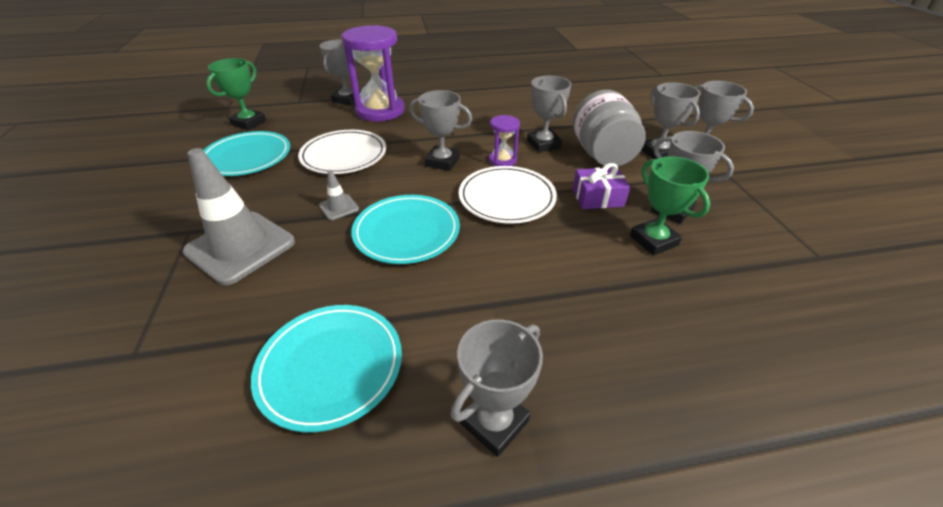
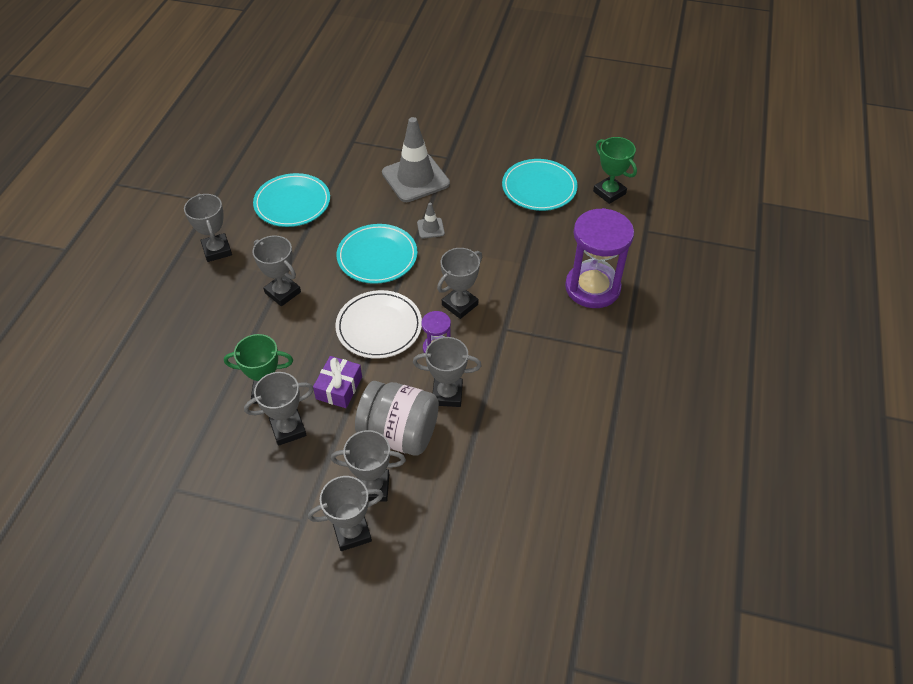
camera: 115 degrees right, 10 degrees up
white plate [298,130,386,174] -> none
grey trophy [319,39,361,105] -> grey trophy moved to [252,236,301,306]

